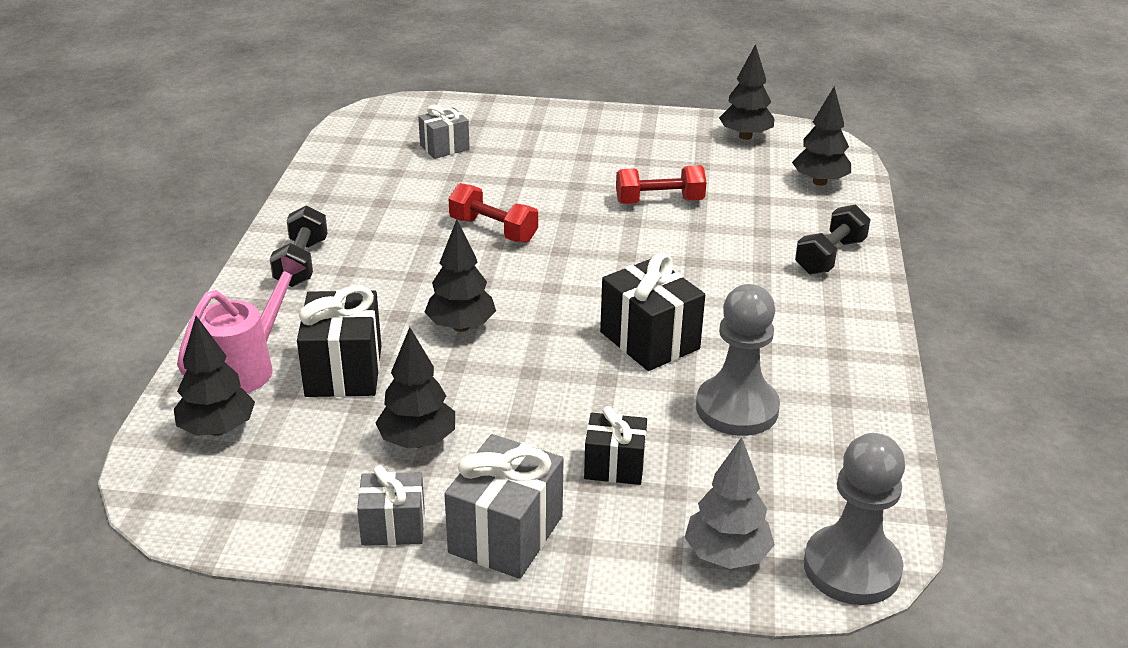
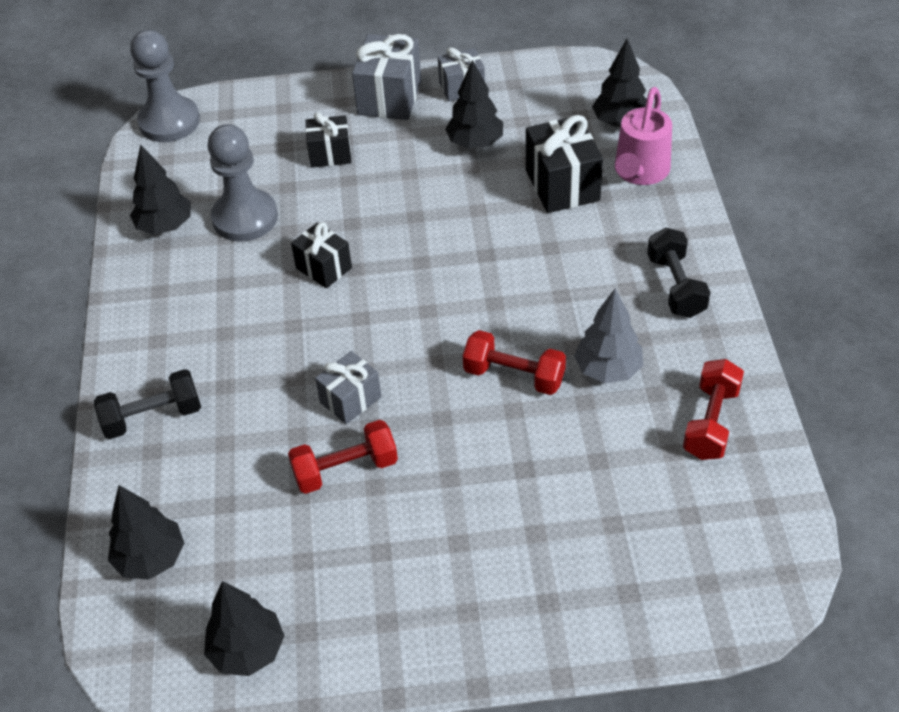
camera: 170 degrees right, 15 degrees up
grey gift [418,105,470,159] -> grey gift moved to [315,351,381,424]
black tree [425,219,496,332] -> black tree moved to [130,144,191,235]
black gift [600,253,705,371] -> black gift [291,222,352,288], size x0.63
grey tree [684,437,775,569] -> grey tree moved to [574,289,643,383]
black dumbbell [795,204,871,275] -> black dumbbell turned 45 degrees clockwise [94,369,201,439]
none -> red dumbbell [683,359,744,460]

